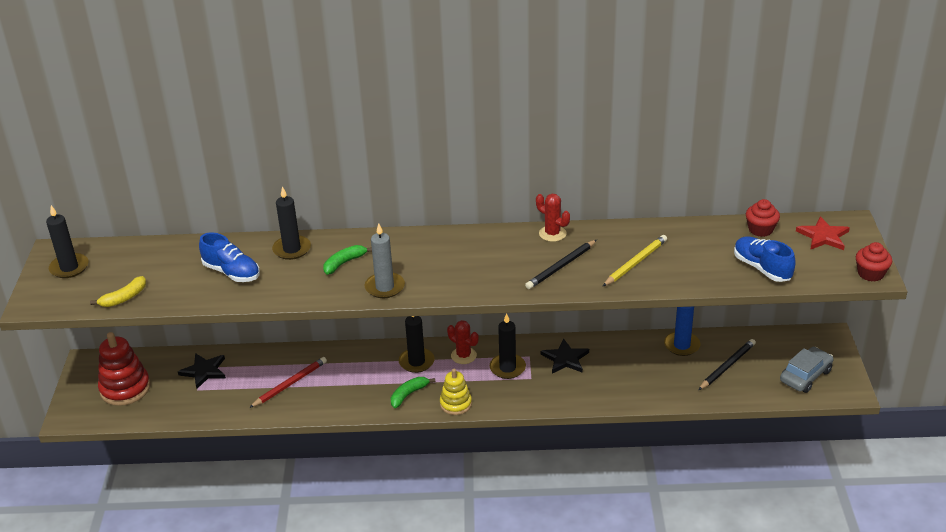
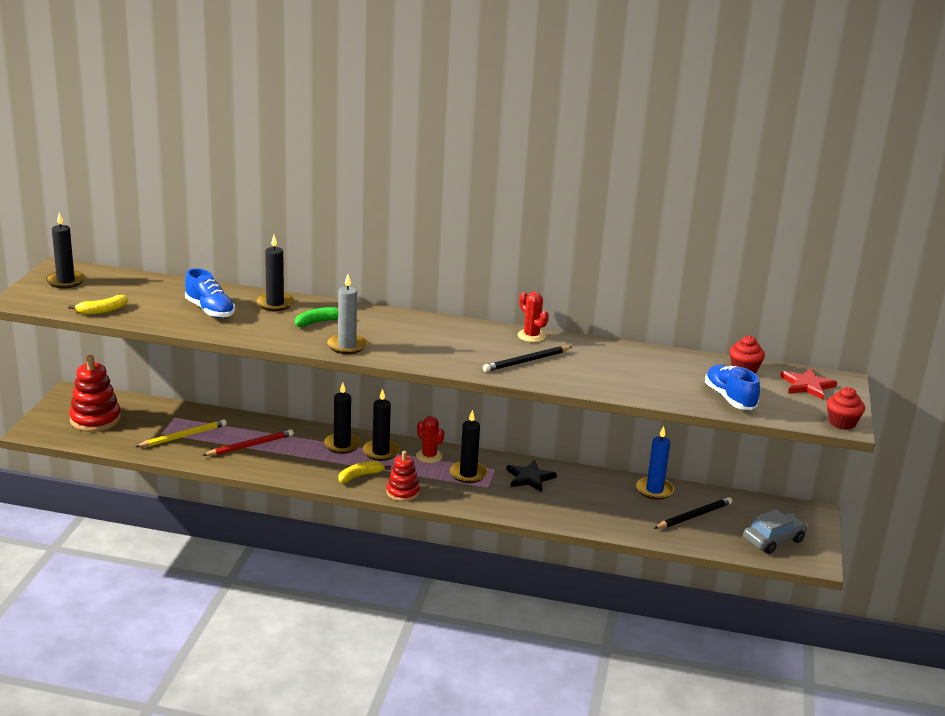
camera: 10 degrees right, 10 degrees down
black star [178,353,226,389] -> none
green banana [391,377,435,408] -> yellow banana [338,461,391,483]
yellow stacking toy [440,369,472,415] -> red stacking toy [387,451,420,502]
yellow pencil [602,235,667,287] -> yellow pencil moved to [136,419,227,447]
none -> black candle [324,382,361,454]

